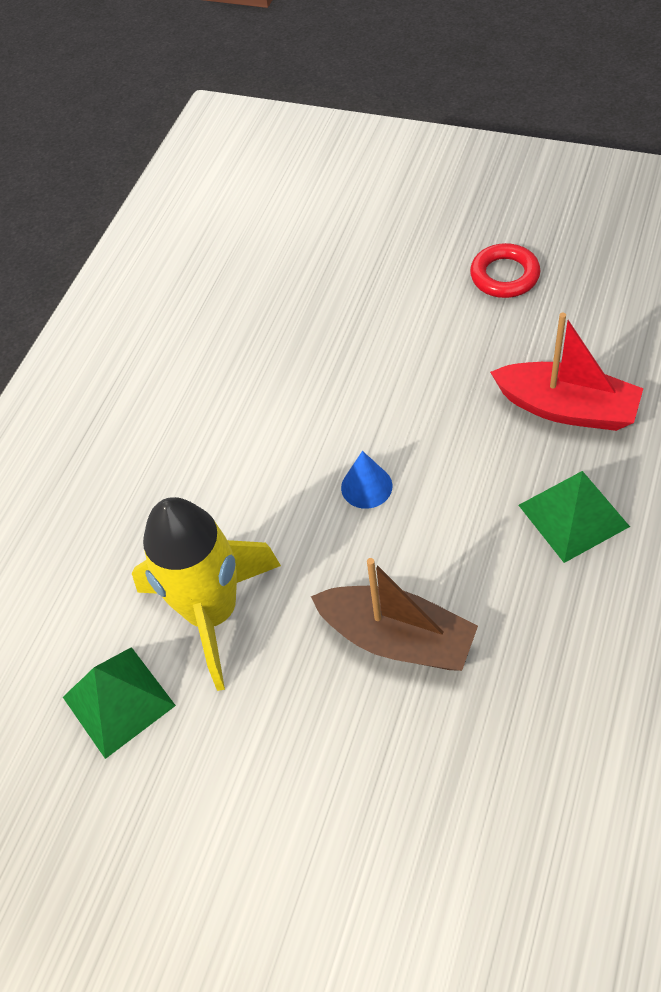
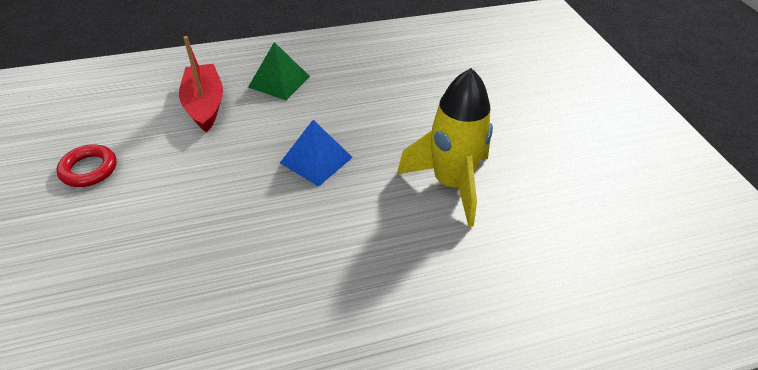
camera: 135 degrees left, 10 degrees down
green pyramid [63,647,176,759] -> none
brown boat [311,558,478,671] -> none
blue cone [341,451,392,509] -> blue pyramid [280,120,353,187]

